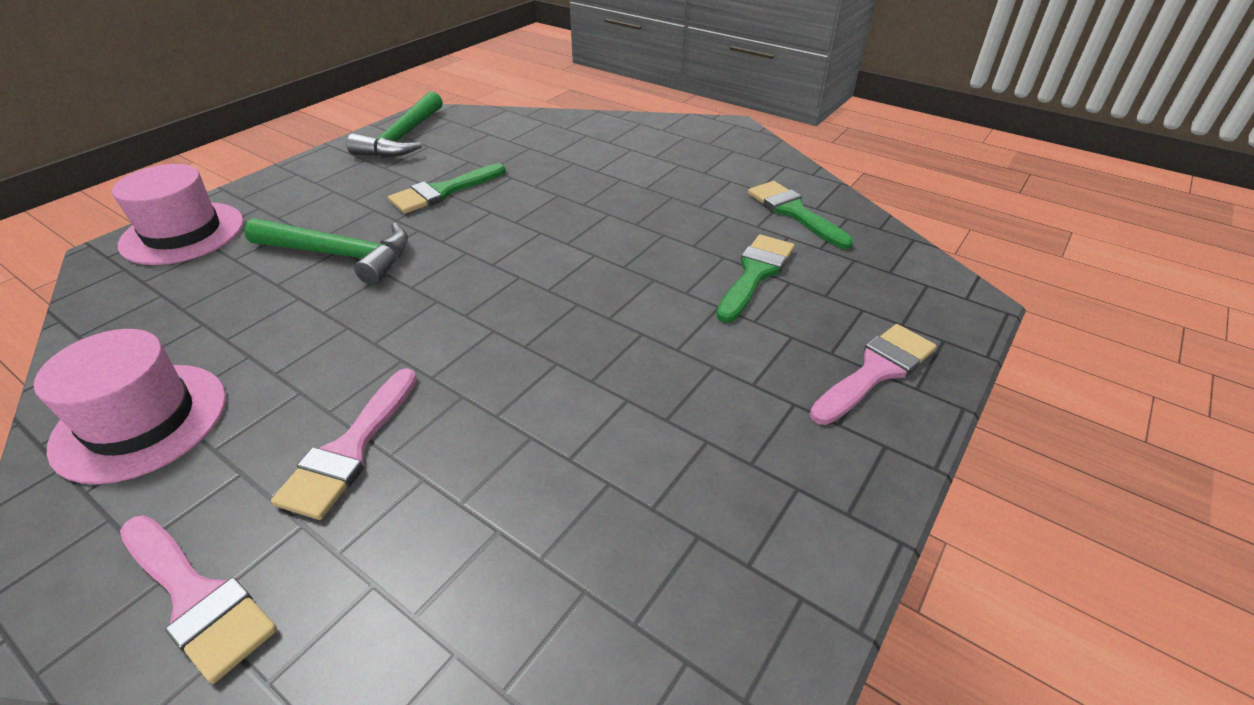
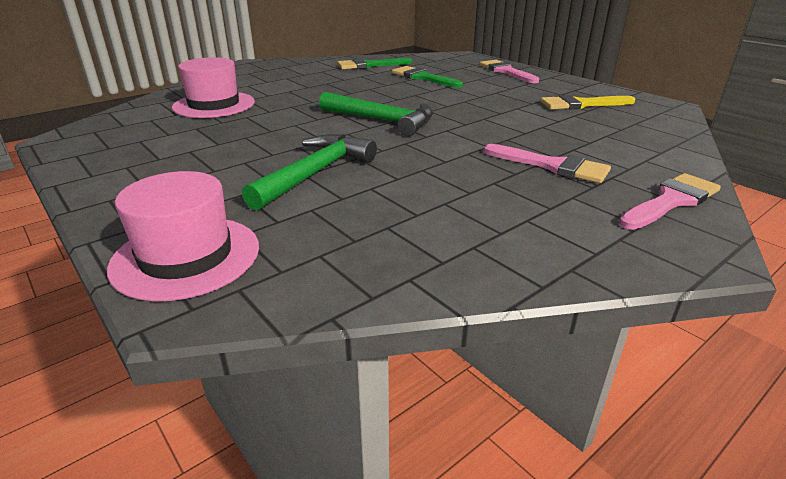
camera: 75 degrees left, 10 degrees down
pink hat [34,329,226,484] -> pink hat moved to [172,57,255,118]
green hammer [347,91,443,158] -> green hammer moved to [319,92,433,136]
green brush [388,163,506,214] -> none
none -> yellow brush [540,95,635,109]

